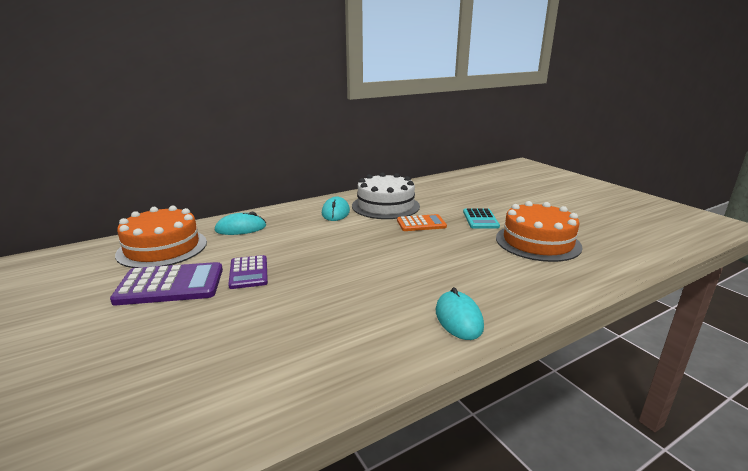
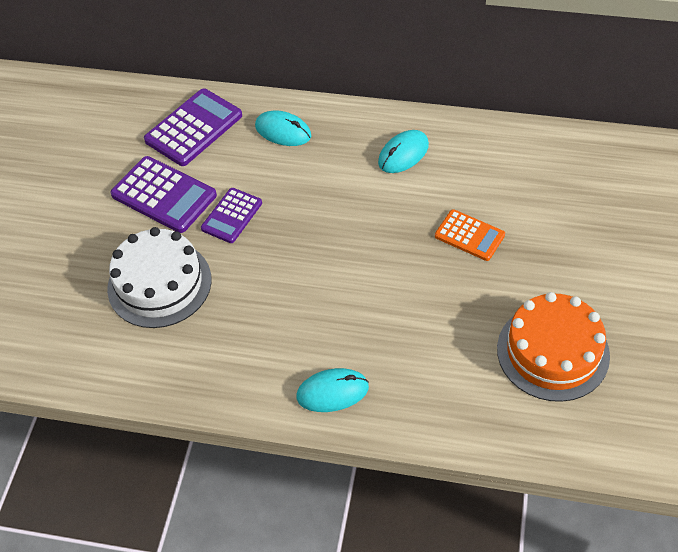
camera: 45 degrees right, 30 degrees up
orange cake [115,206,207,268] -> purple calculator [144,89,242,166]
white cake [352,172,420,219] -> white cake moved to [107,227,212,328]
turquoise mouse [436,287,484,340] -> turquoise mouse turned 45 degrees clockwise [296,368,369,412]
turquoise calculator [463,208,500,229] -> none

